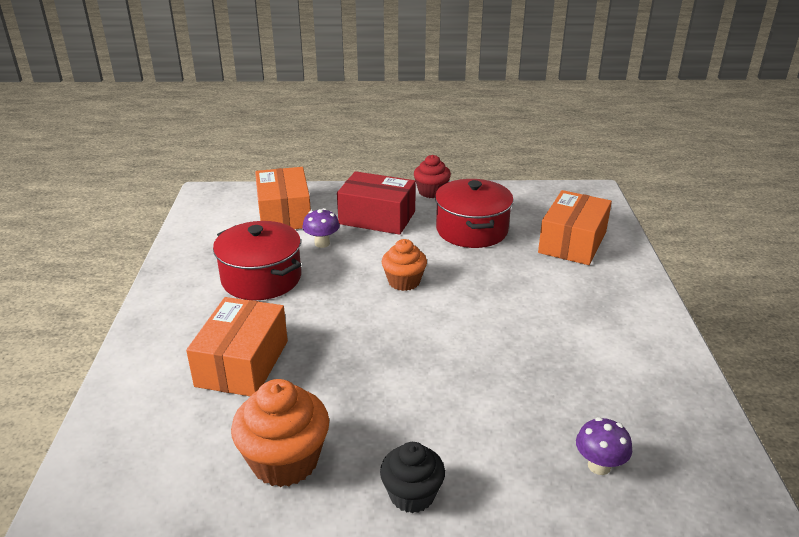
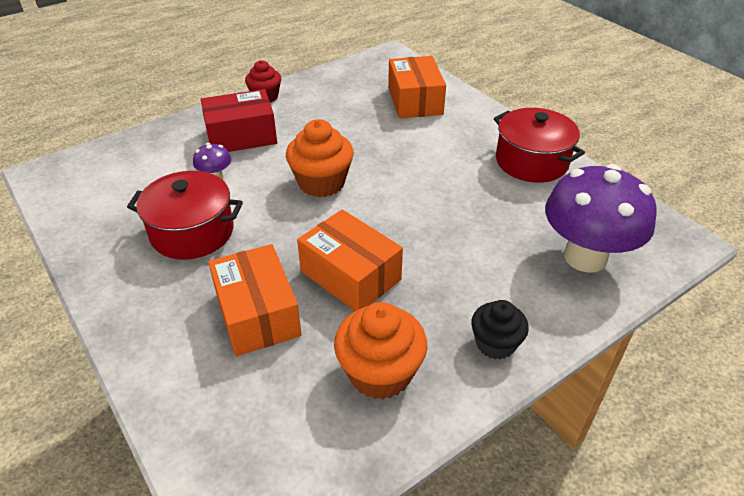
camera: 35 degrees left, 10 degrees up
orange box [255,167,311,229] -> orange box moved to [297,209,403,311]
orange cupcake [382,239,427,291] -> orange cupcake [286,119,354,197], size x1.55
red pot [435,179,514,248] -> red pot moved to [494,108,585,183]
purple mushroom [576,417,632,475] -> purple mushroom [545,164,657,273], size x2.35

